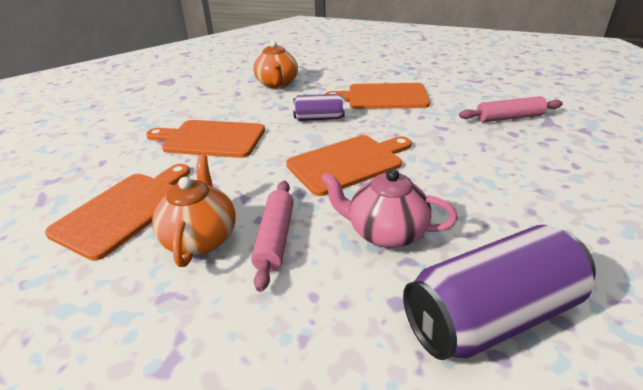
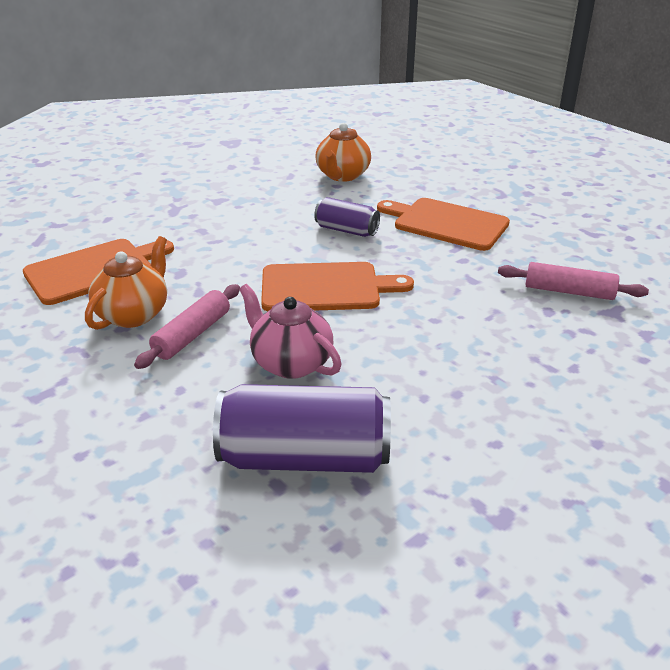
camera: 25 degrees right, 0 degrees up
orange cutting board [146,120,265,158] -> none

